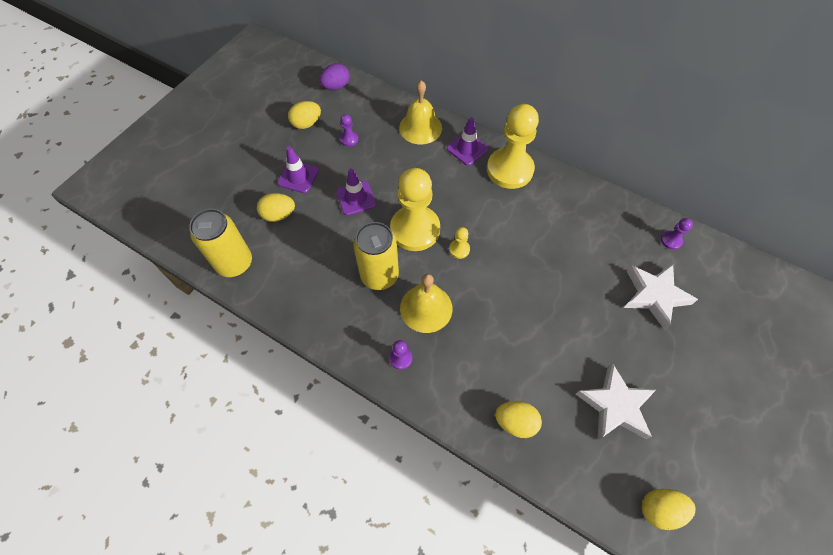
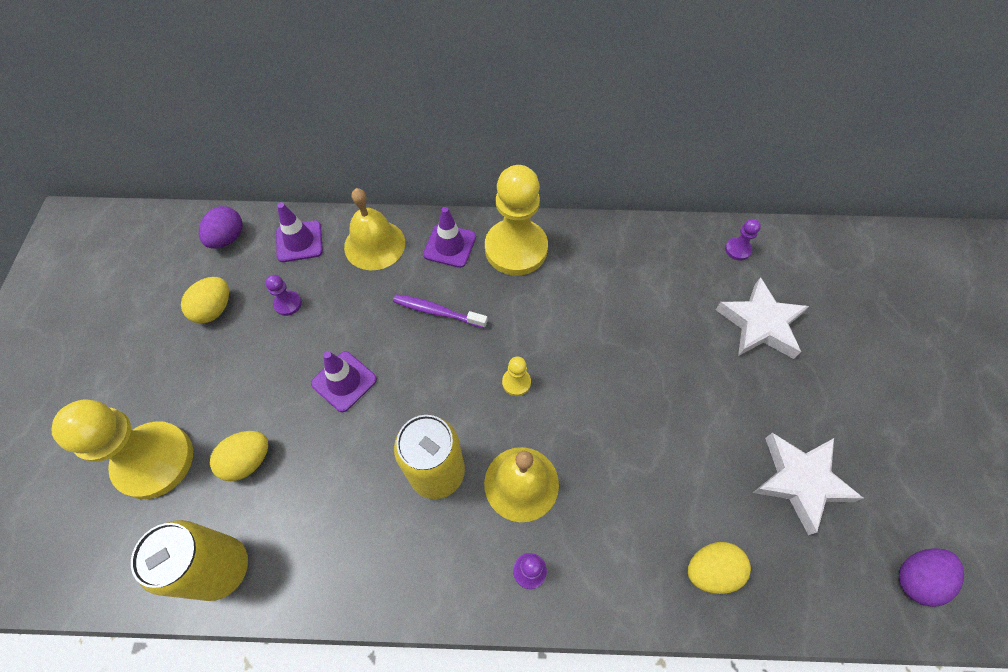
camera: 30 degrees left, 0 degrees up
purple traffic cone [277,146,319,193] -> purple traffic cone moved to [276,202,323,262]
yellow pawn [390,168,440,251] -> yellow pawn moved to [51,400,193,499]
yellow egg [642,489,696,530] -> purple egg [899,548,964,607]
none -> purple toothbrush [393,294,488,328]

